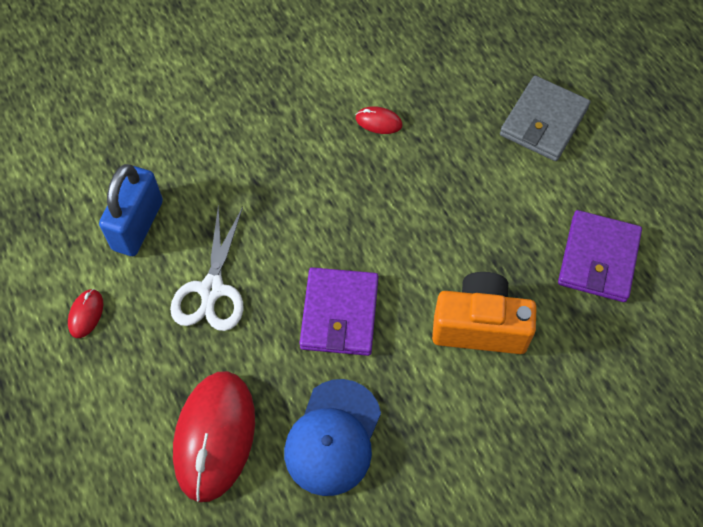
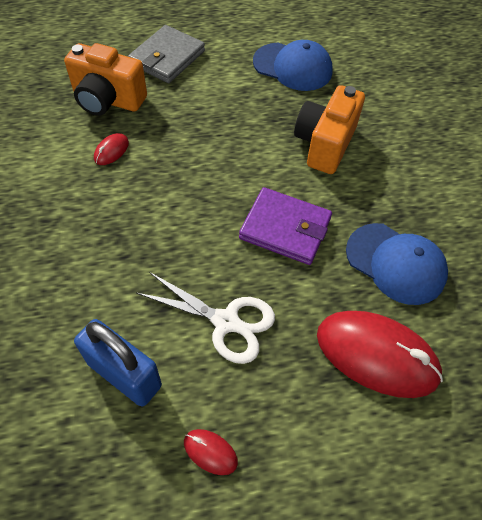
camera: 75 degrees left, 5 degrees down
grey wallet [500,76,590,161] -> grey wallet turned 75 degrees clockwise [128,25,205,83]
purple wallet [558,210,642,302] -> blue cap [253,40,333,91]
none -> orange camera [64,43,147,116]

